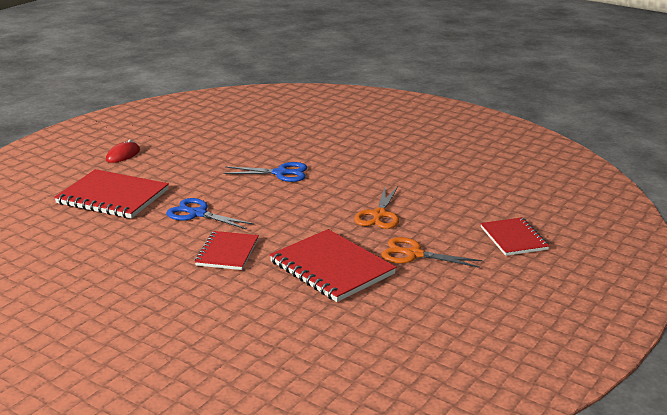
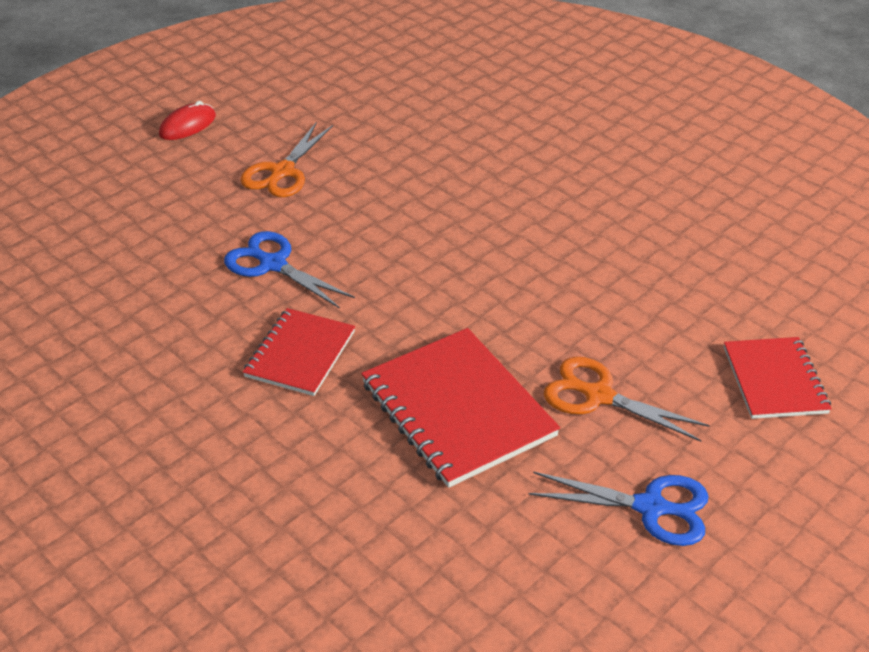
camera: 10 degrees right, 15 degrees up
red notebook [54,169,169,219] -> none
blue scissors [223,162,307,182] -> blue scissors moved to [528,472,708,546]
orange scissors [354,186,399,229] -> orange scissors moved to [240,122,333,197]

